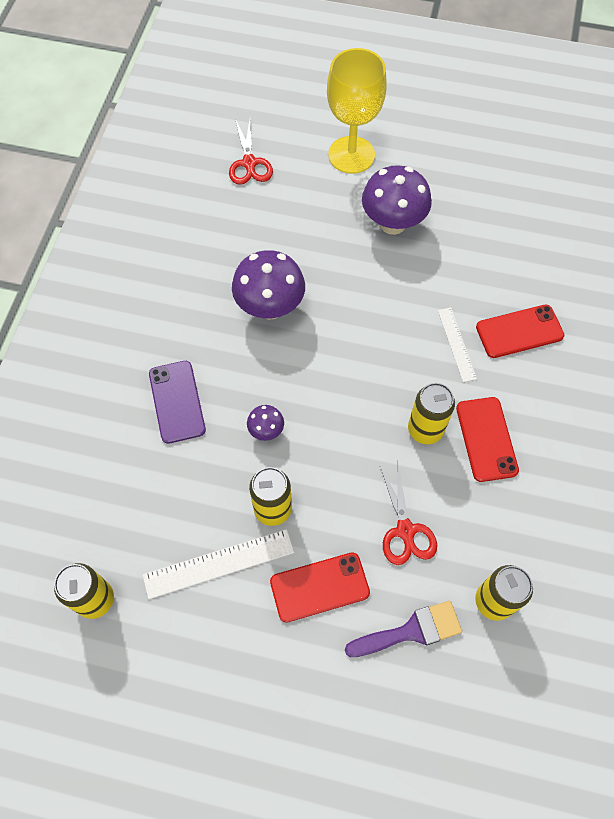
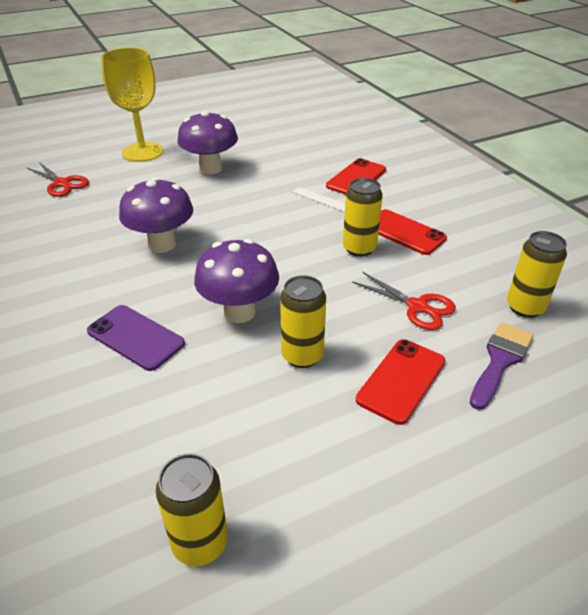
camera: 40 degrees left, 25 degrees down
white ruler [143,529,294,599] -> none
purple mushroom [247,405,284,441] -> purple mushroom [194,239,279,323], size x2.07

